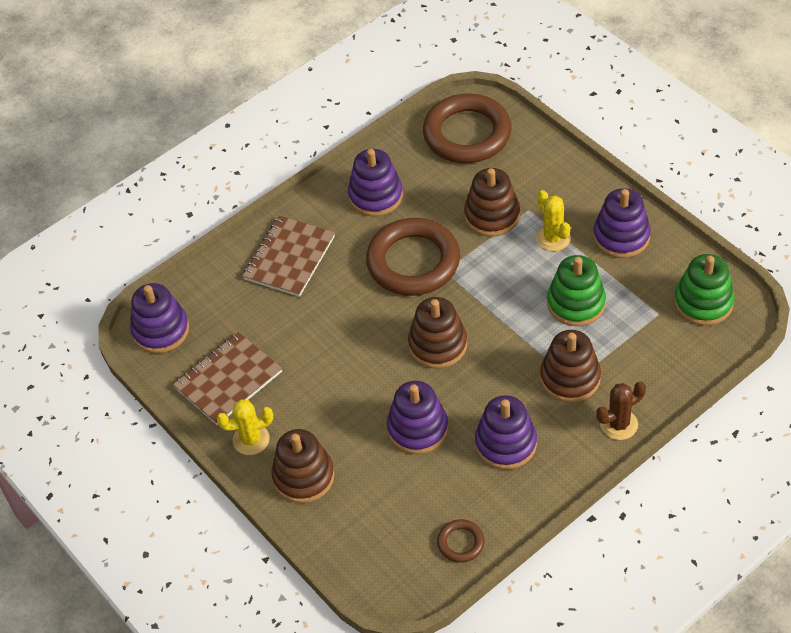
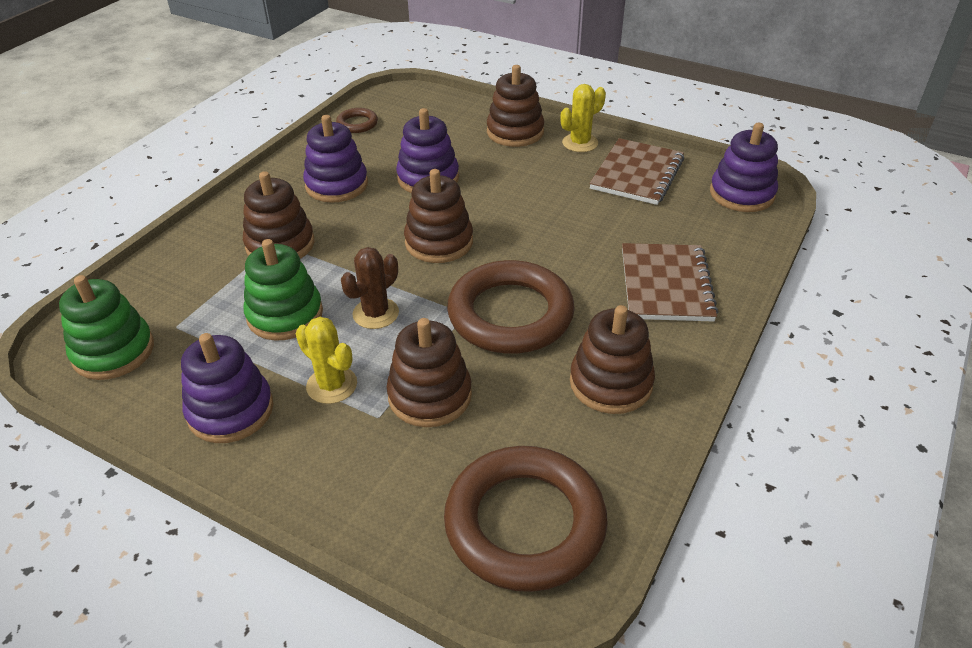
camera: 155 degrees right, 10 degrees down
purple stacking toy [348,149,403,216] -> brown stacking toy [570,305,655,414]
brown cactus [596,382,646,440] -> brown cactus moved to [341,247,399,329]

